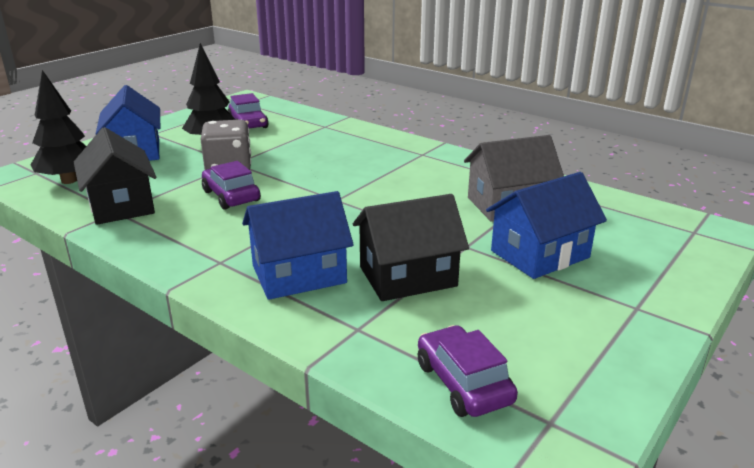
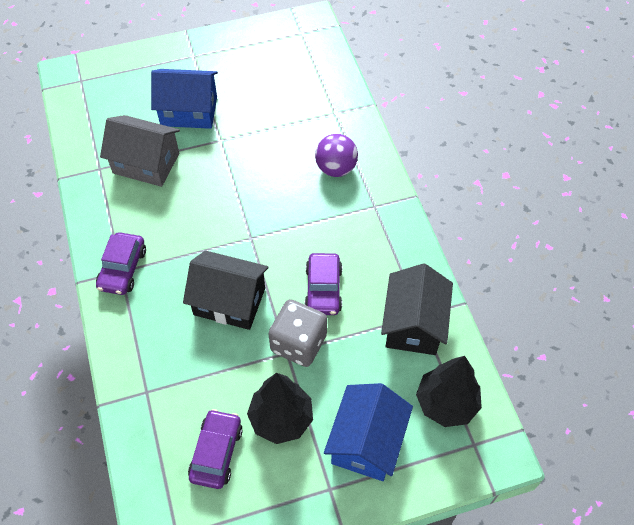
camera: 145 degrees left, 30 degrees up
blue house [242,191,354,300] -> purple ball [315,134,358,177]
black house [353,194,469,301] -> black house moved to [183,251,269,330]
purple car [418,325,518,417] -> purple car moved to [96,232,146,295]

